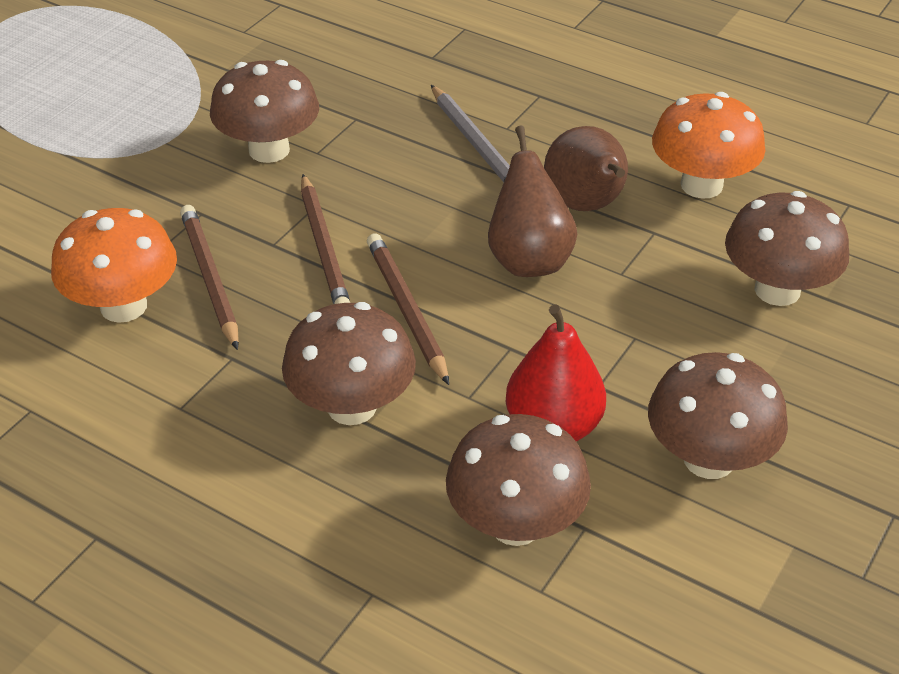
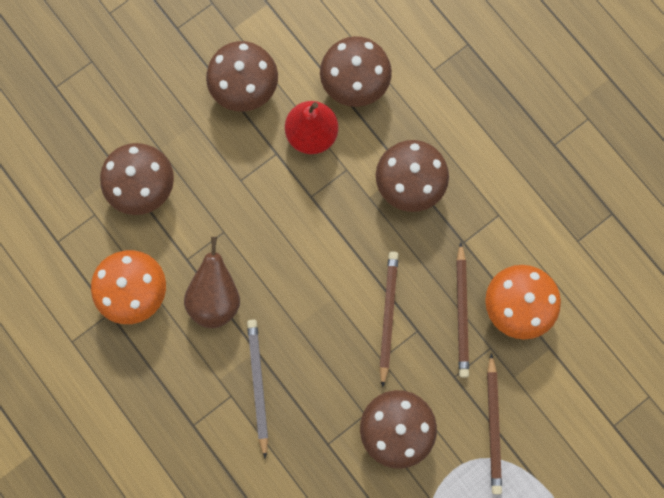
camera: 160 degrees left, 35 degrees up
brown pencil [367,233,449,385] -> brown pencil moved to [487,353,502,495]
brown pear [488,125,577,277] -> none

